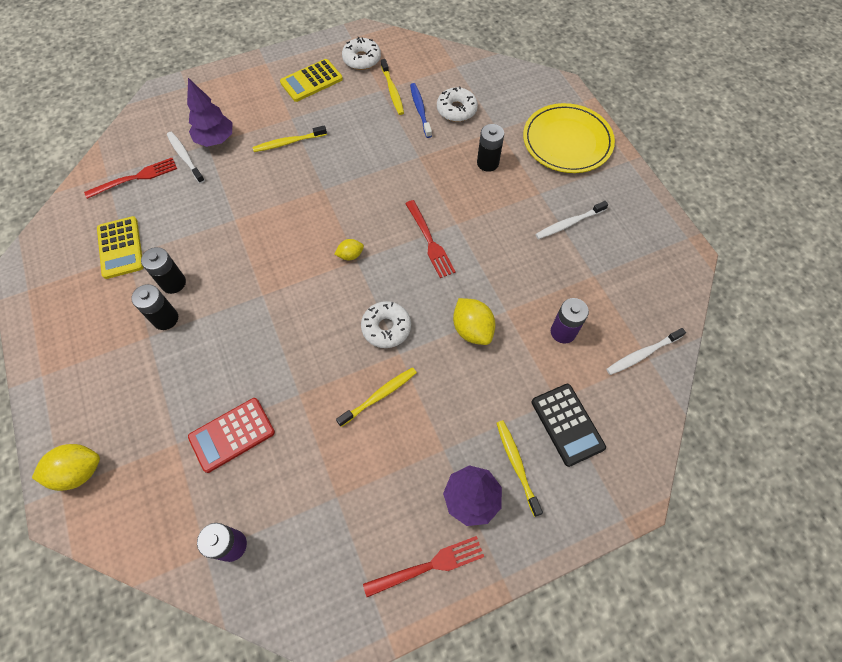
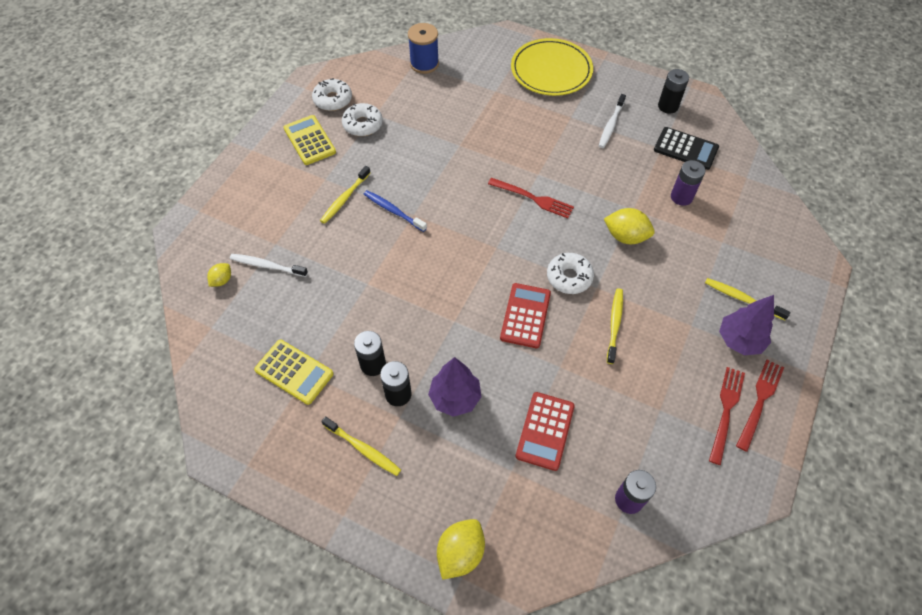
camera: 40 degrees left, 5 degrees down
red fork [84,158,177,199] -> red fork moved to [709,367,745,465]
purple tree [187,78,232,147] -> purple tree moved to [428,357,482,417]
yellow calculator [280,59,343,102] -> yellow calculator turned 135 degrees clockwise [284,115,336,165]
yellow lemon [334,239,364,260] -> yellow lemon moved to [207,263,231,287]
yellow toothbrush [381,59,404,115] -> yellow toothbrush moved to [321,416,401,476]
blue toothbrush [410,83,432,138] -> blue toothbrush moved to [364,190,427,232]
white donut [437,86,478,122] -> white donut moved to [342,103,383,136]
black battery [477,124,504,172] -> black battery moved to [658,69,689,114]
black calculator [531,384,606,467] -> black calculator moved to [654,127,719,170]
white toothbrush [606,328,686,375] -> none
none -> blue spool [408,23,439,74]
none -> red calculator [500,283,551,348]

